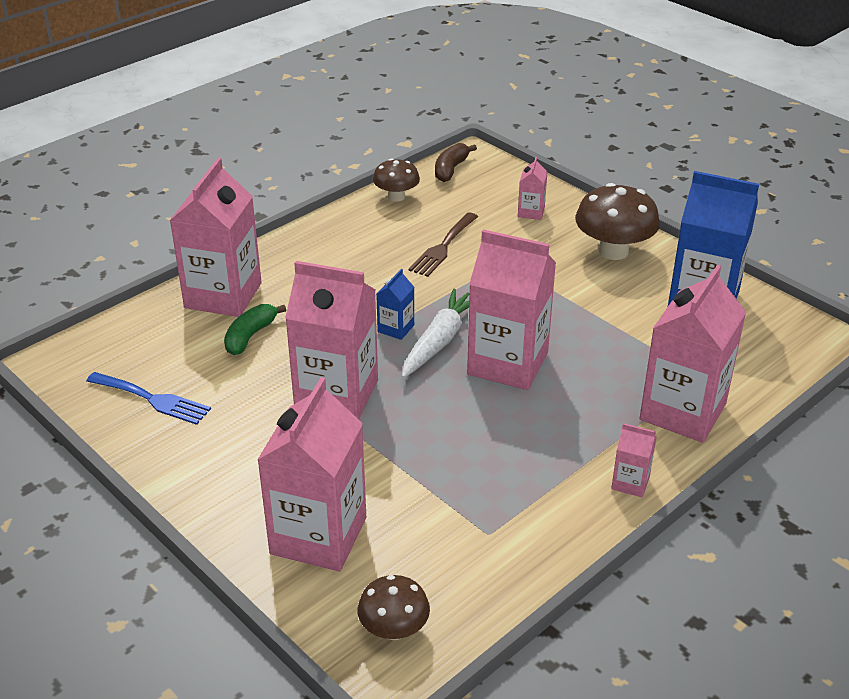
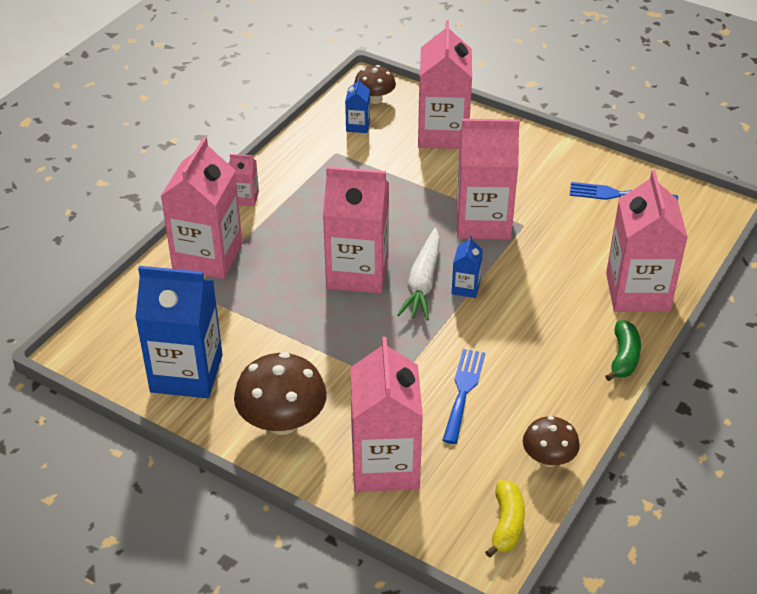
camera: 165 degrees right, 5 degrees up
green banana [224,304,286,355] -> green banana moved to [605,320,641,381]
brown fork [408,213,478,277] -> blue fork [442,349,485,444]
brown banana [435,143,477,182] -> yellow banana [485,480,525,558]
pink carton [518,157,547,220] -> pink carton [350,337,423,492], size x2.26
none -> blue carton [345,77,370,133]

